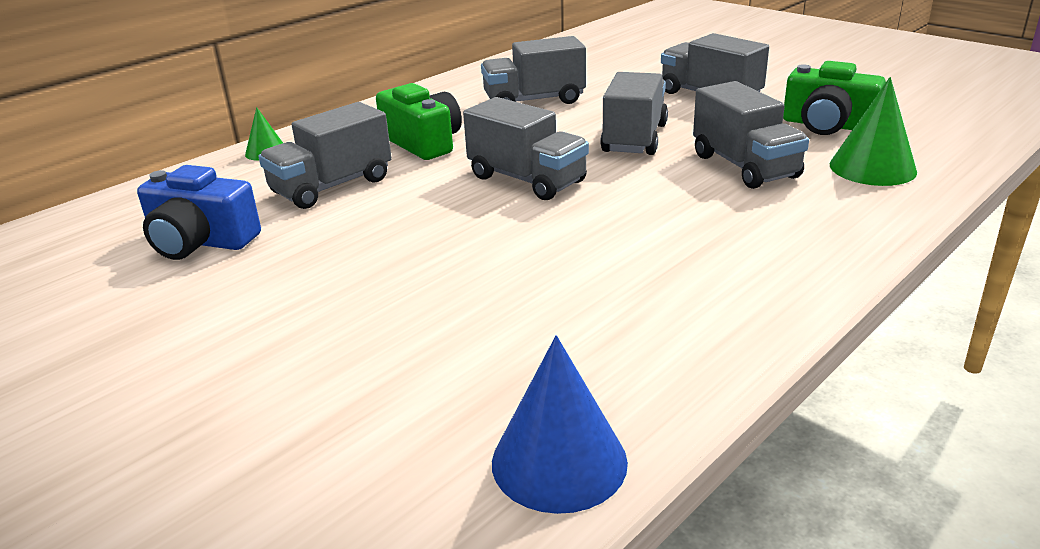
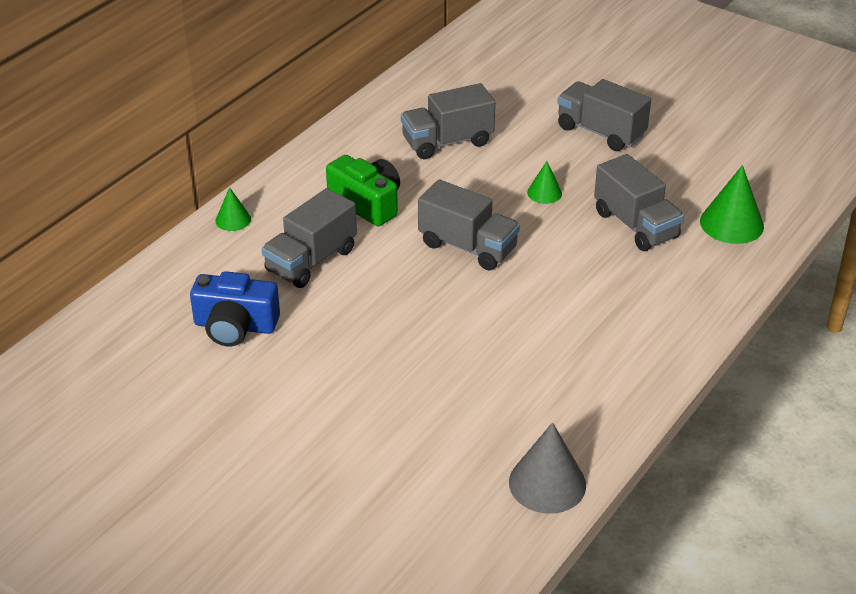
camera: 10 degrees left, 10 degrees up
blue cone [492,335,628,514] -> grey cone [509,422,586,514]
grey truck [600,72,668,155] -> green cone [527,161,562,204]
green camera [783,61,886,135] -> none

